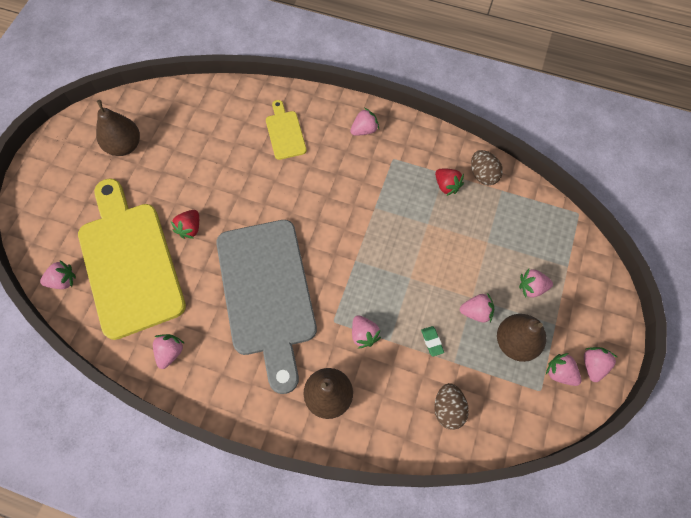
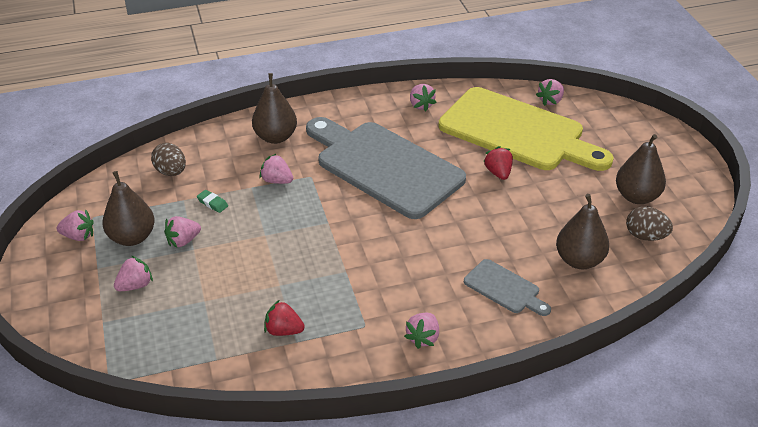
camera: 145 degrees right, 25 degrees down
yellow cutting board [266,100,307,160] -> grey cutting board [464,259,551,316]
brown egg [471,150,503,185] -> brown egg moved to [626,206,673,241]
pink strawberry [584,347,617,382] -> none
none -> brown pear [556,194,609,269]

